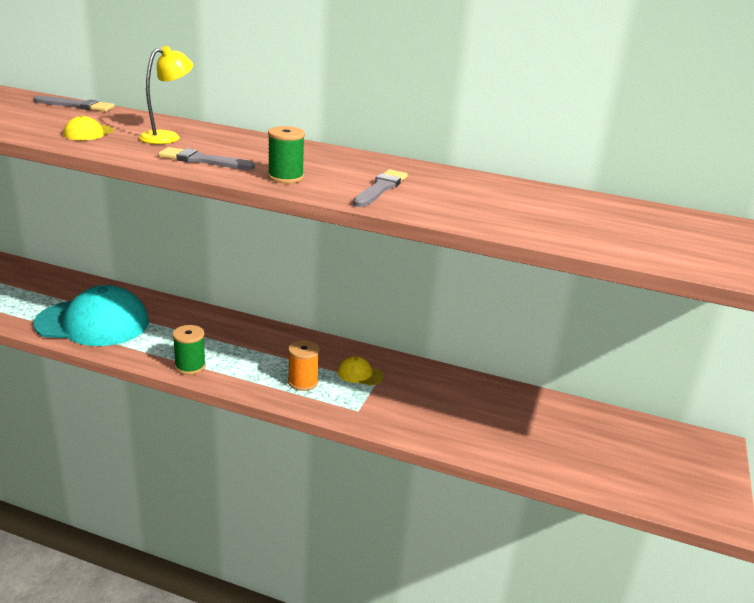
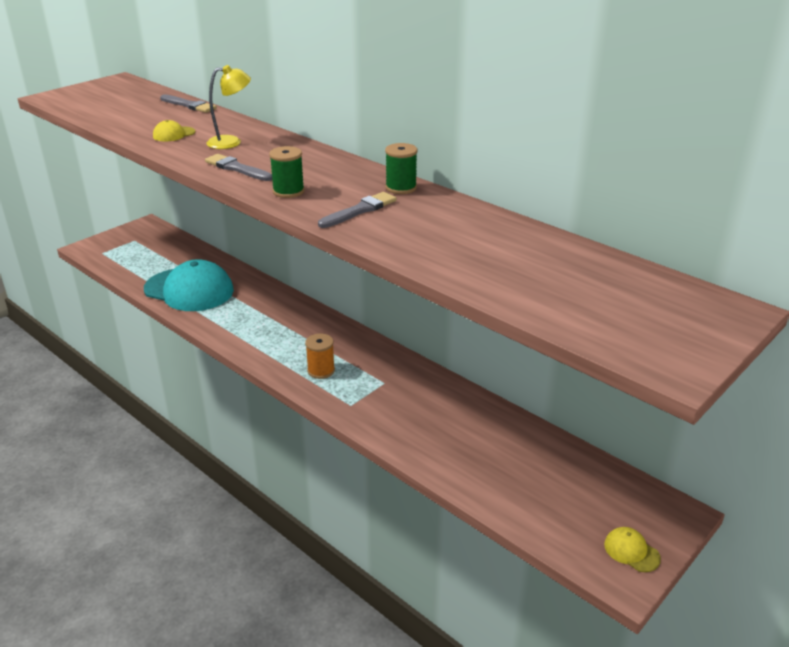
camera: 25 degrees right, 5 degrees up
green spool [172,325,206,375] -> green spool moved to [385,143,417,194]
yellow cap [338,356,384,386] -> yellow cap moved to [604,527,661,572]

